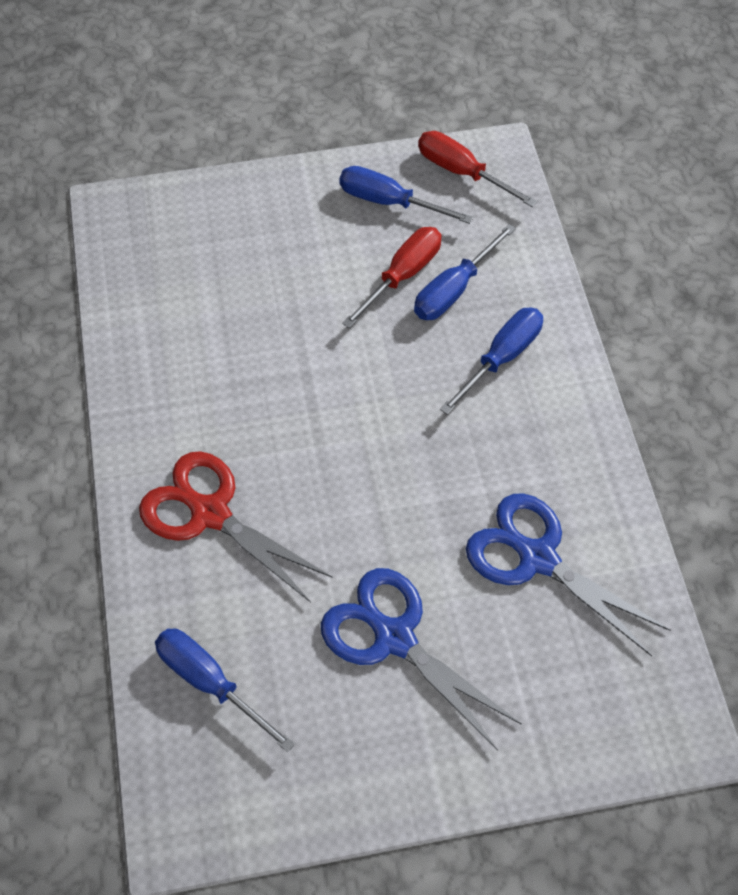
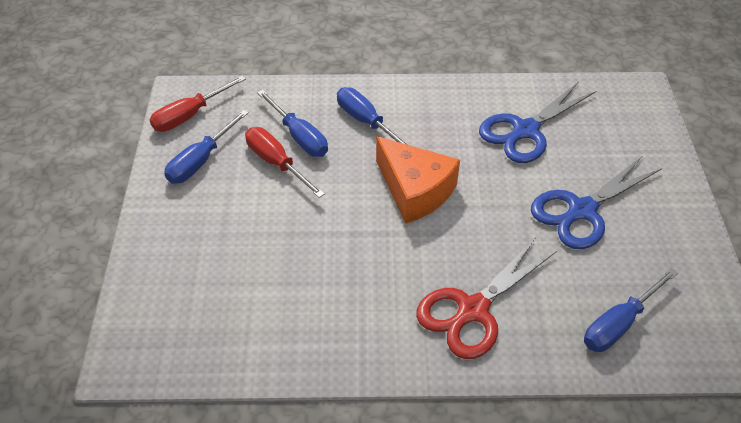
camera: 80 degrees left, 10 degrees down
none -> orange cheese [376,136,460,224]

